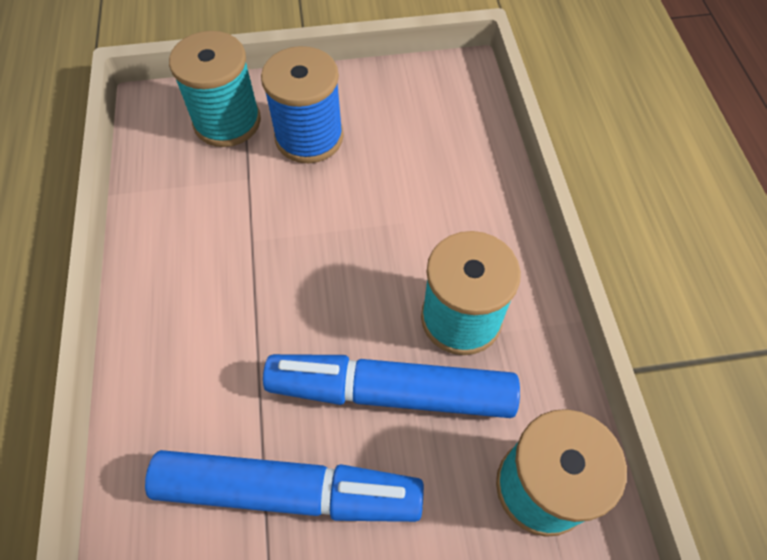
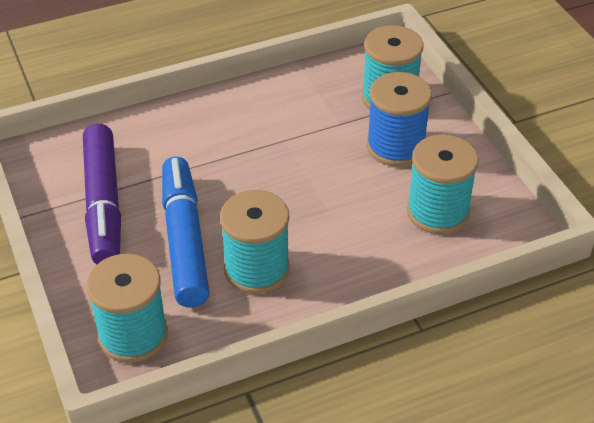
camera: 75 degrees right, 15 degrees down
blue marker [145,450,424,522] -> purple marker [83,124,121,264]
none -> turquoise spool [407,134,479,234]

